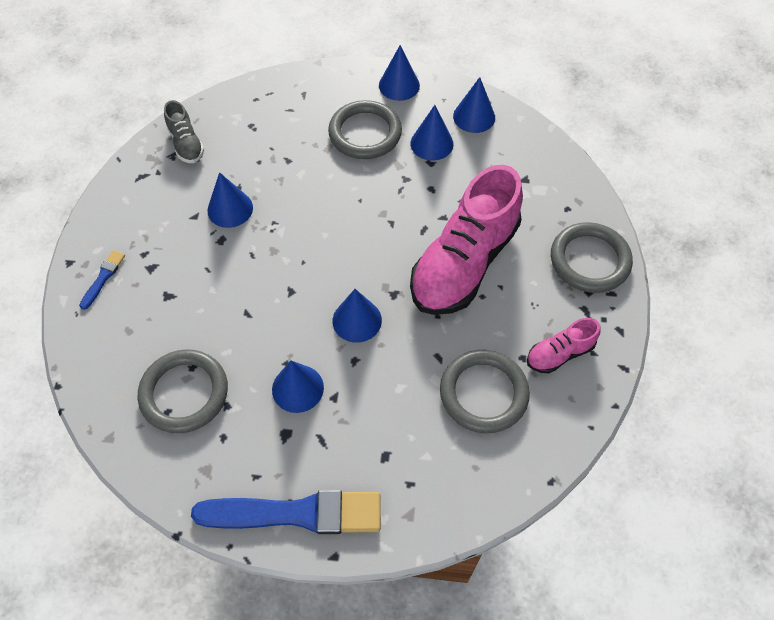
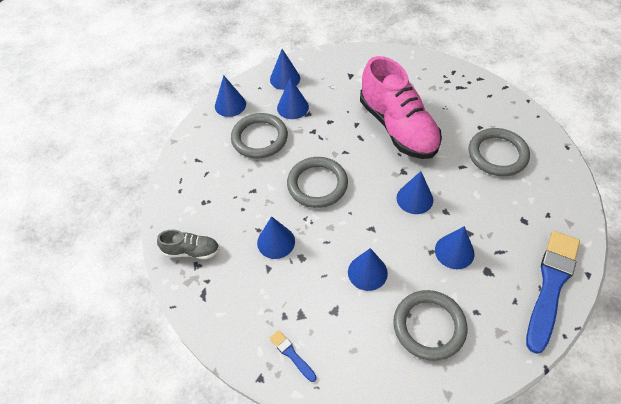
camera: 60 degrees left, 5 degrees down
pink shoe [527,318,601,374] -> none
grey ring [551,222,633,293] -> grey ring moved to [287,157,348,208]
none -> blue cone [348,248,388,291]

